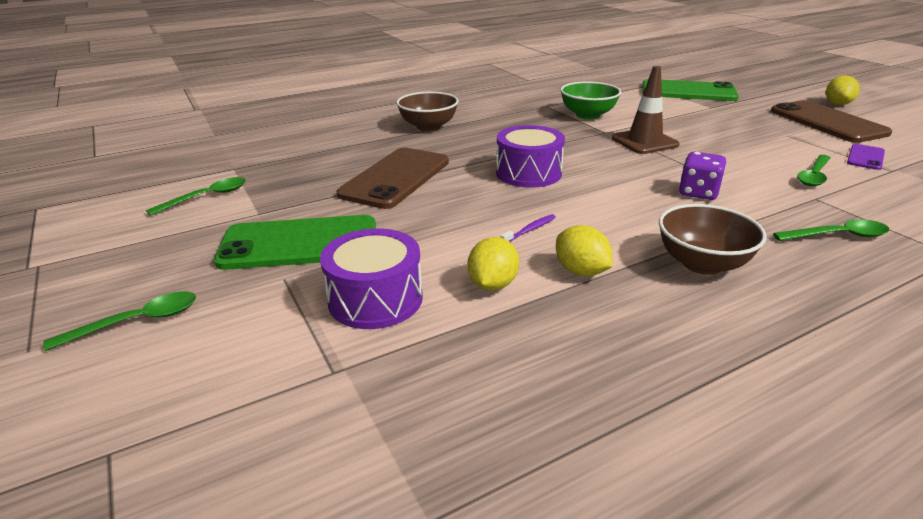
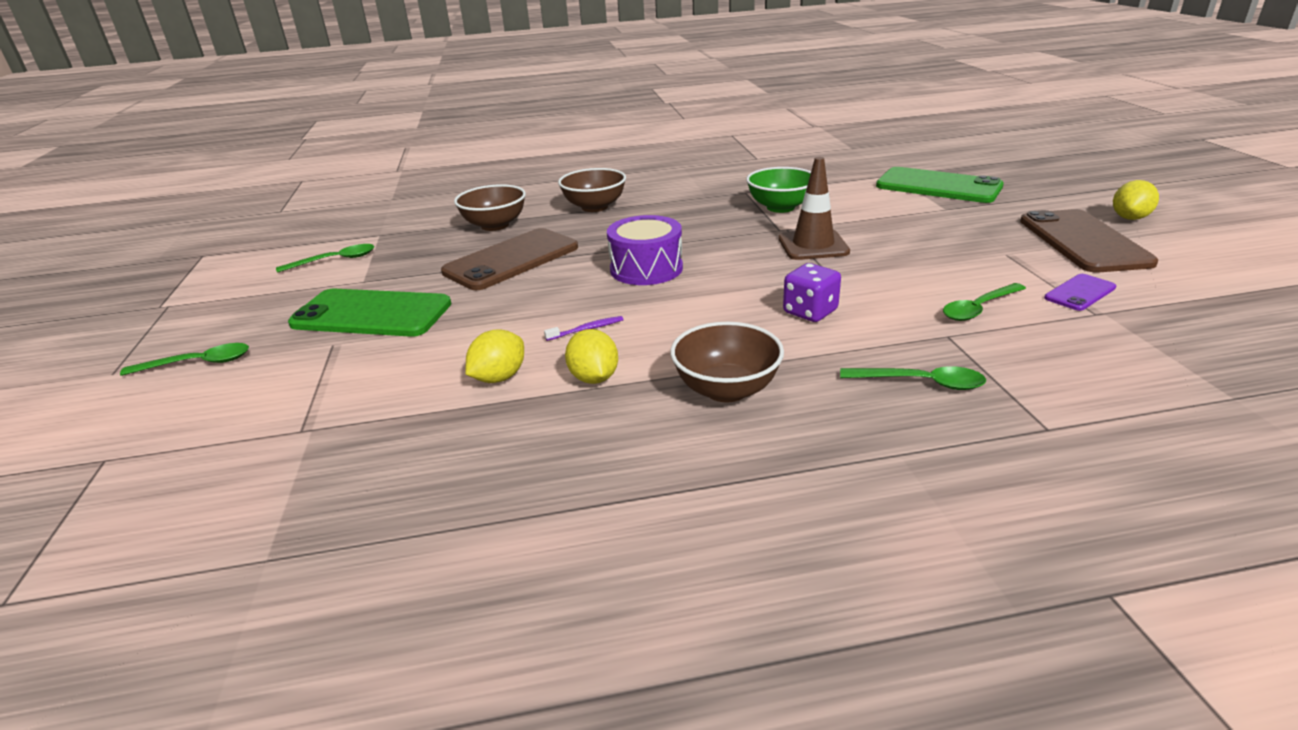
camera: 20 degrees right, 0 degrees up
purple drum [320,228,423,329] -> none
none -> brown bowl [454,184,526,231]

